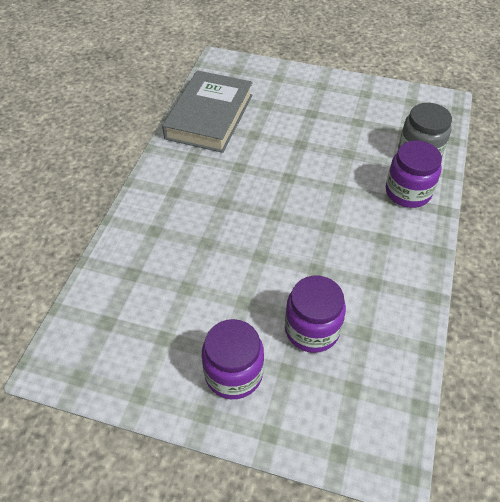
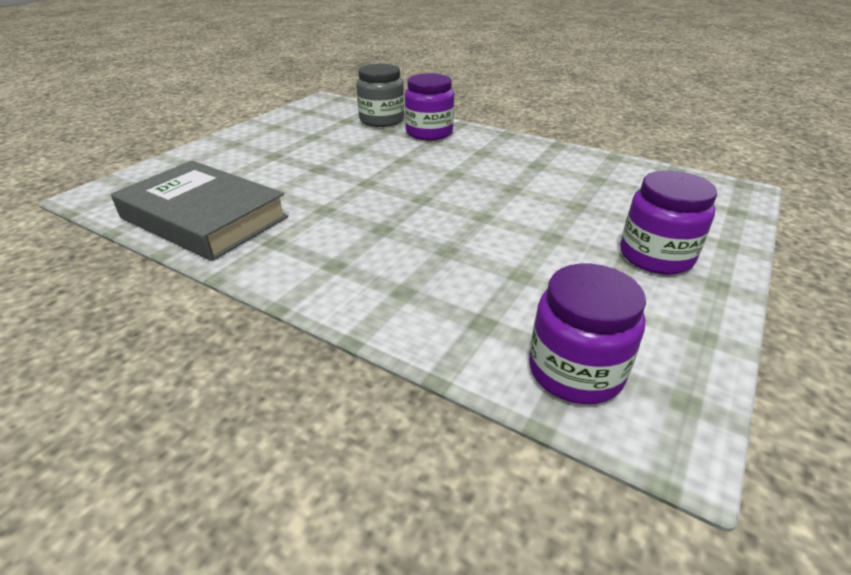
camera: 75 degrees left, 15 degrees down
purple jar [285,276,346,353] -> purple jar moved to [529,264,646,404]

